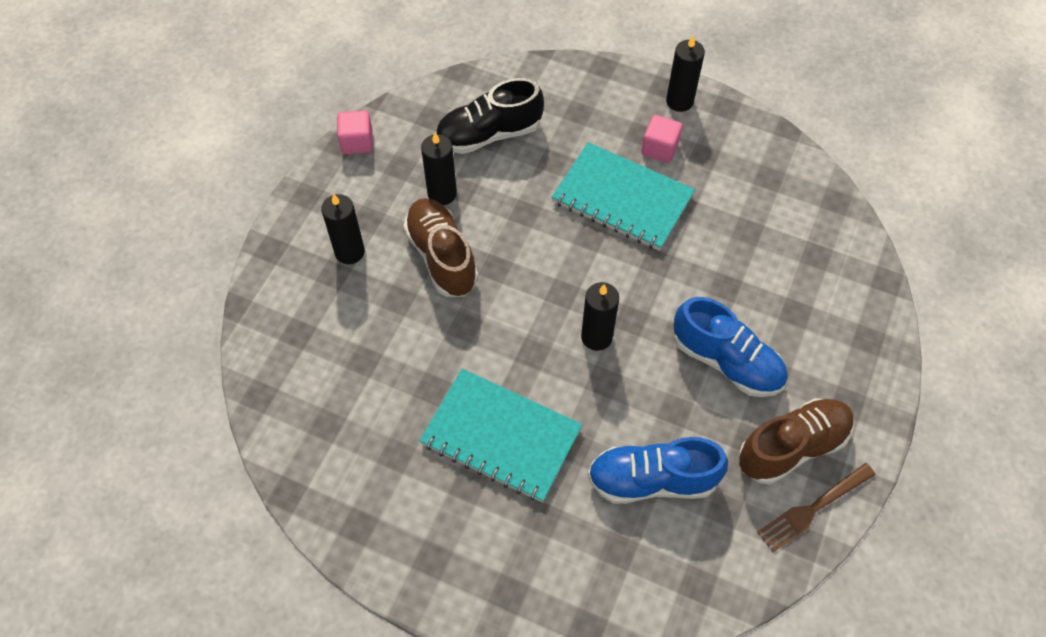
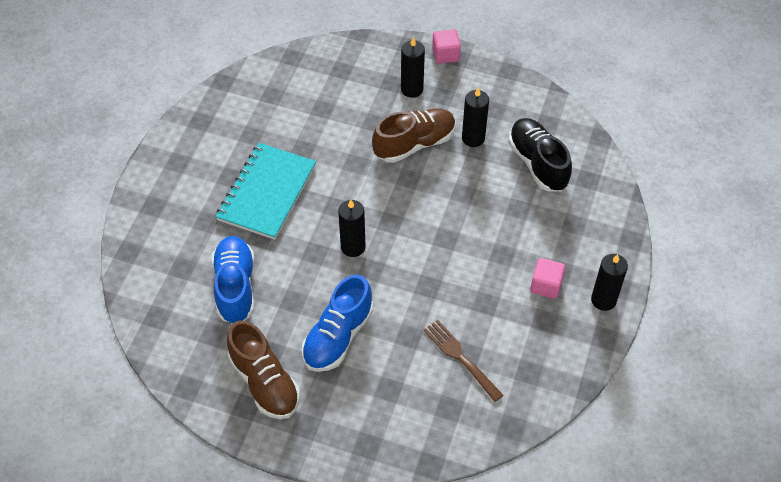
camera: 85 degrees right, 5 degrees down
pink cube [337,111,373,154] -> pink cube moved to [432,29,461,64]
turquoise notebook [551,142,695,251] -> none
brown fork [757,463,876,552] -> brown fork moved to [423,320,503,402]

